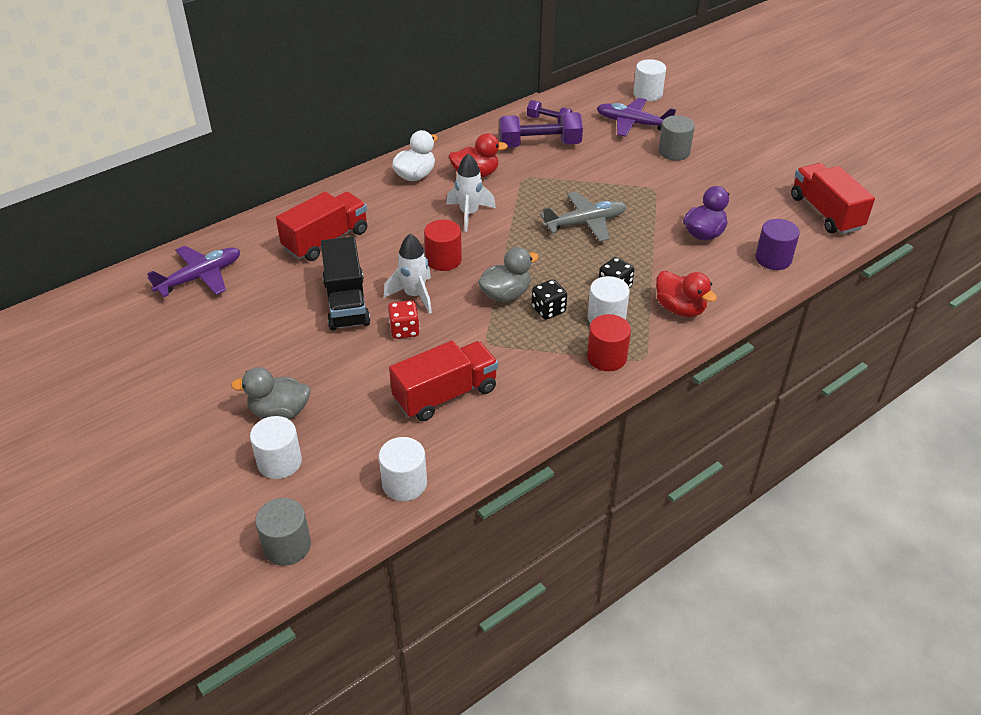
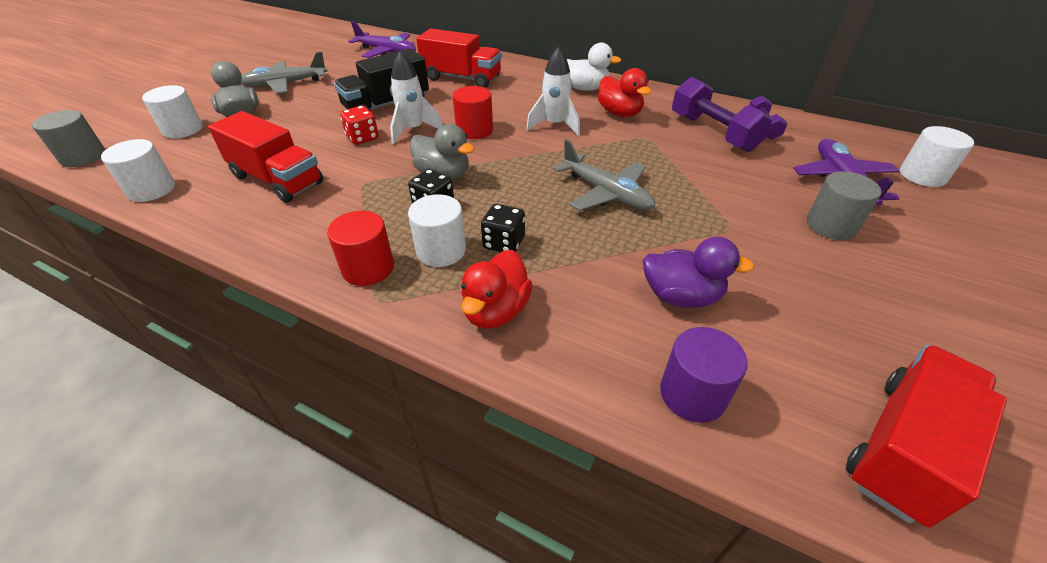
camera: 65 degrees right, 0 degrees up
none -> grey plane [241,52,327,94]

